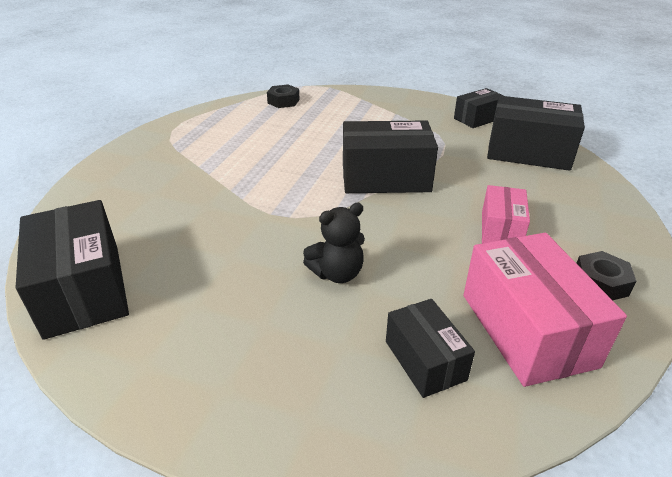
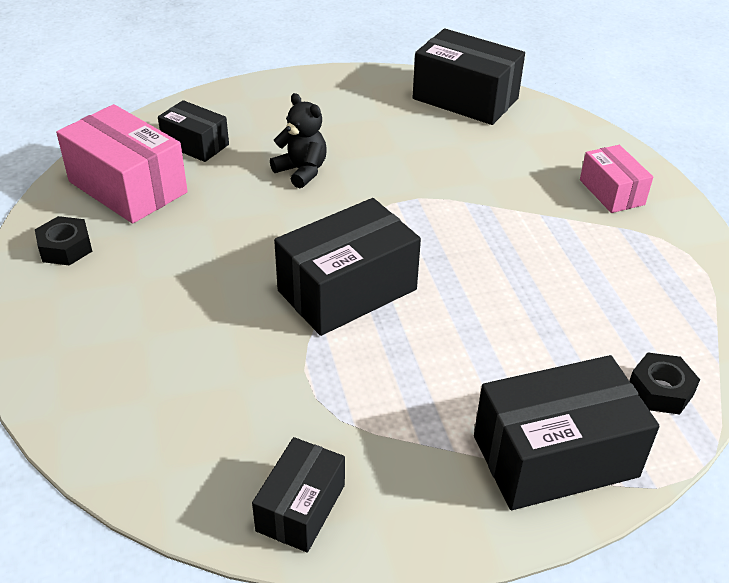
camera: 145 degrees right, 5 degrees up
black teddy bear [303,203,365,283] -> black teddy bear turned 105 degrees clockwise [270,93,327,188]
pink box [482,185,530,243] -> pink box moved to [580,145,653,213]
black box [487,96,585,171] -> black box moved to [474,355,660,510]

